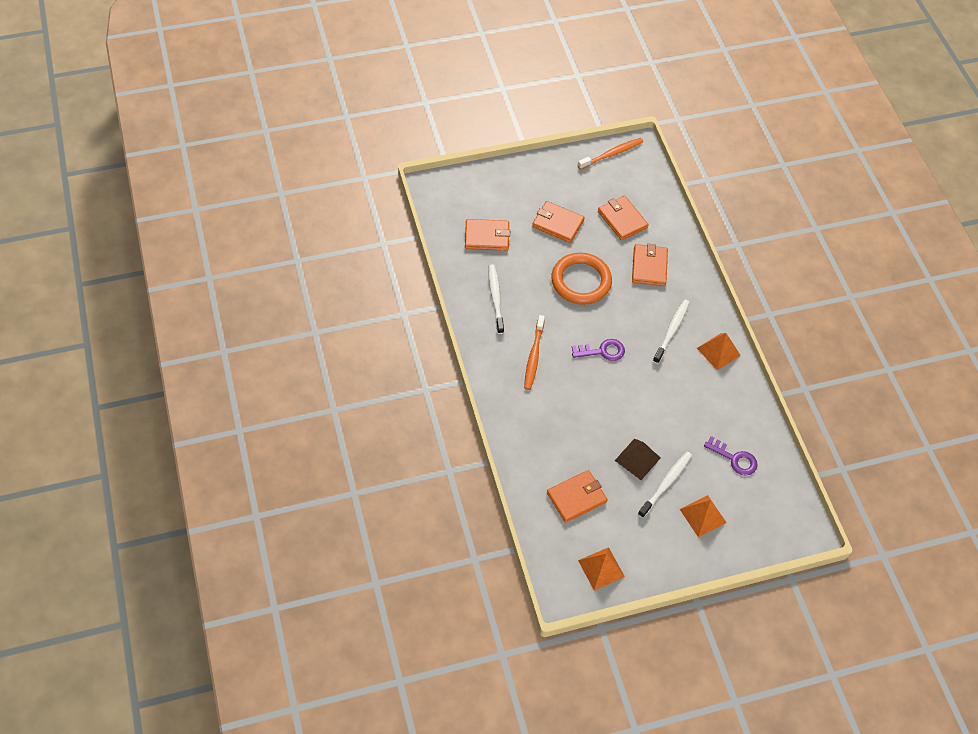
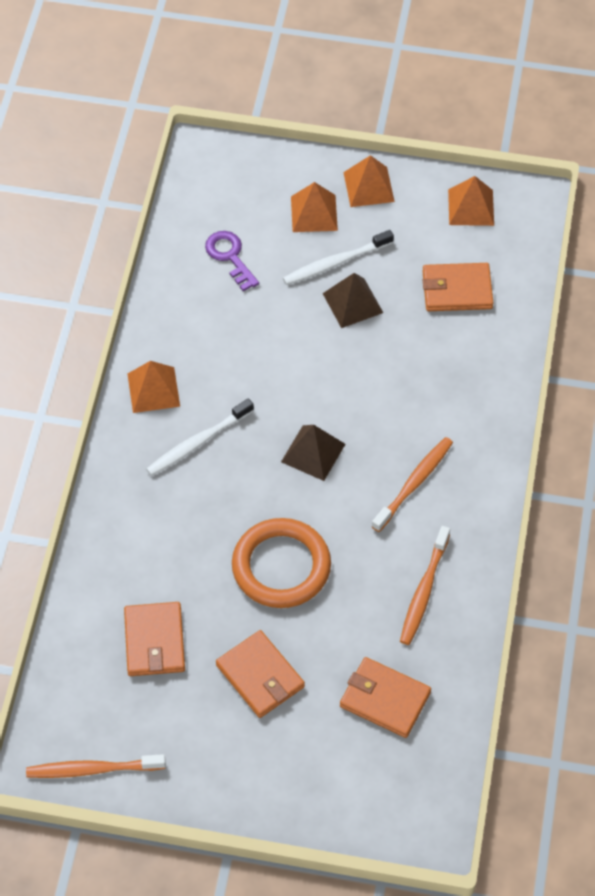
camera: 150 degrees left, 0 degrees up
white toothbrush [489,265,504,334] -> orange toothbrush [400,526,450,645]
purple key [572,339,625,361] -> brown pyramid [281,425,345,481]
orange wallet [632,244,668,286] -> none
none -> orange pyramid [343,155,395,207]

